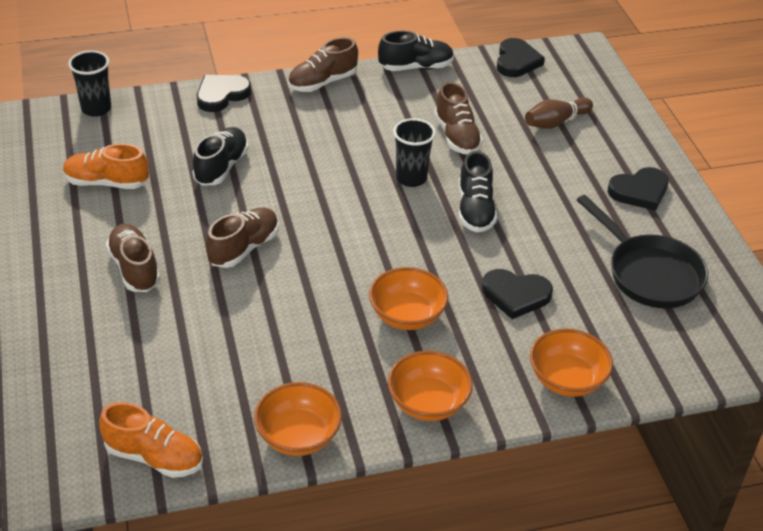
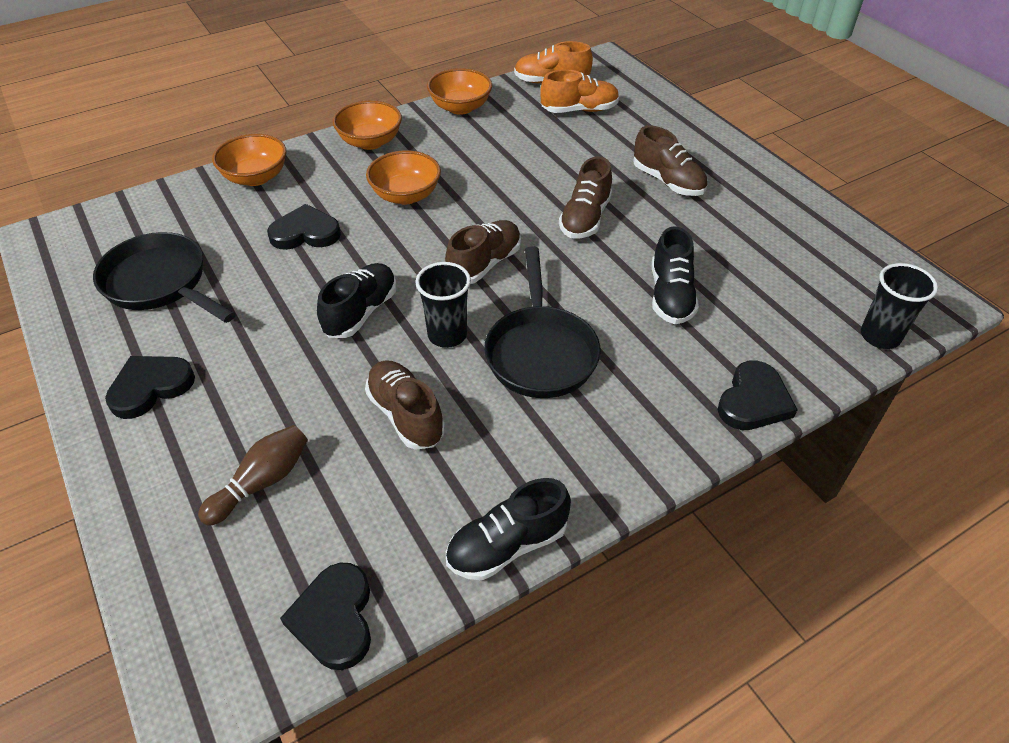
camera: 165 degrees right, 5 degrees up
orange shoe [63,144,149,189] -> orange shoe moved to [540,69,619,113]
brown shoe [288,37,358,92] -> brown shoe moved to [445,220,521,284]
black shoe [459,151,497,233] -> black shoe turned 45 degrees clockwise [317,263,397,338]
none -> black pan [484,246,601,398]

